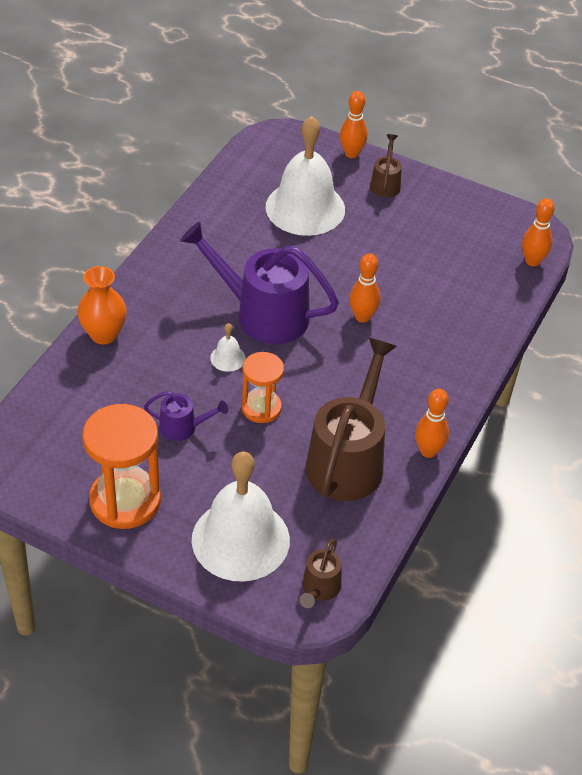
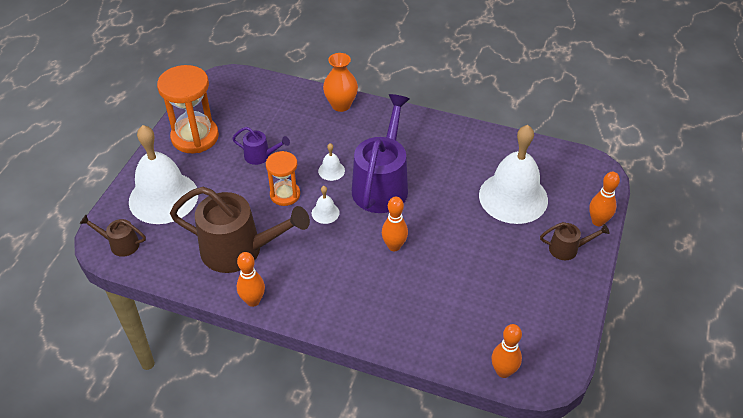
camera: 85 degrees right, 0 degrees up
purple watering can [144,391,228,441] -> purple watering can turned 75 degrees counterclockwise [232,127,290,165]
none -> white bell [312,186,340,224]

